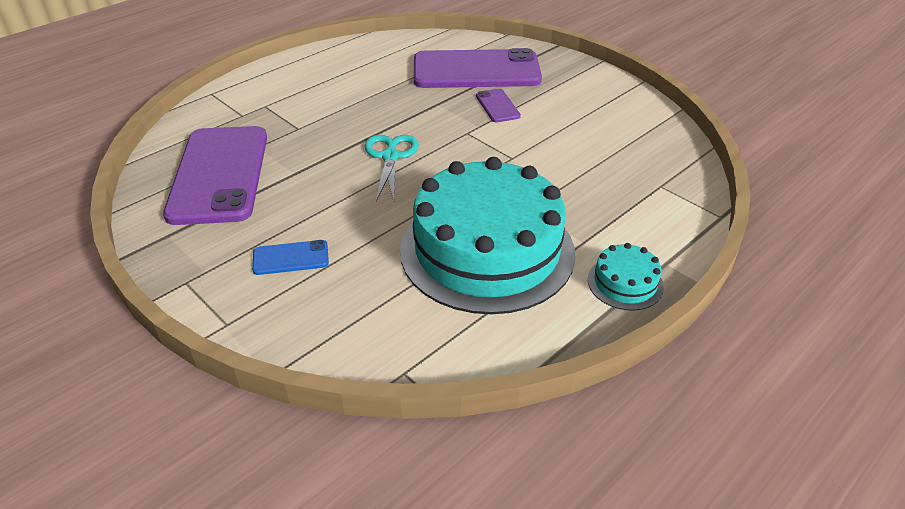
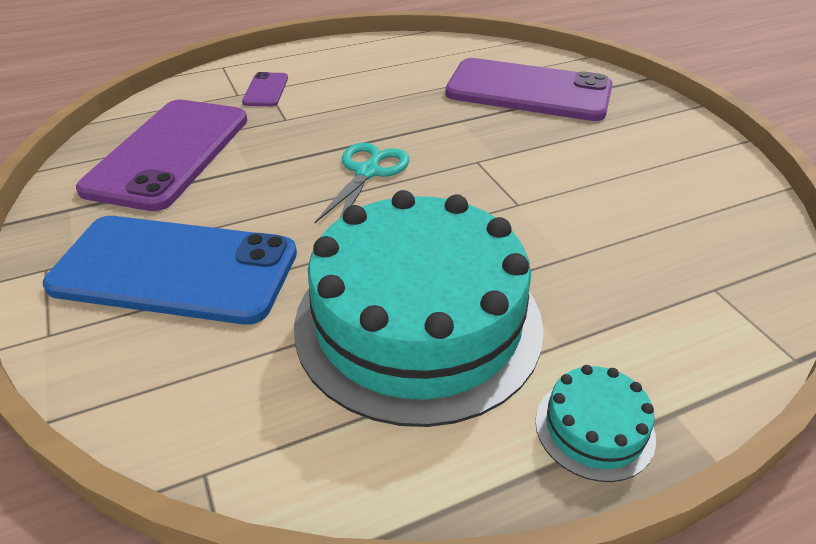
camera: 20 degrees right, 0 degrees up
blue phone [252,240,329,275] -> blue phone [43,216,297,325], size x2.38
purple phone [476,89,521,122] -> purple phone moved to [242,72,288,106]

